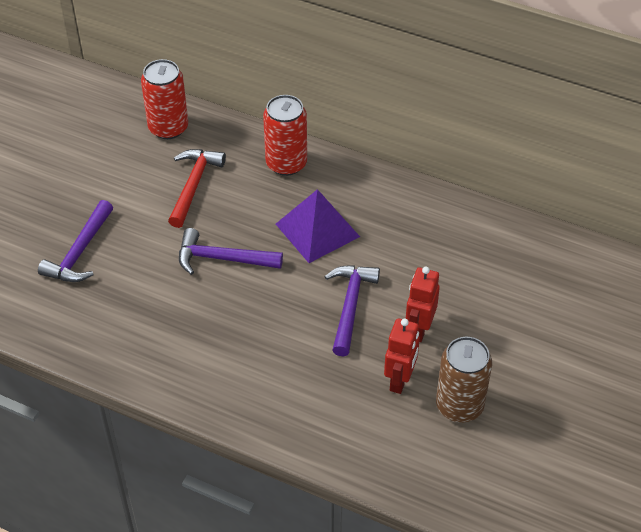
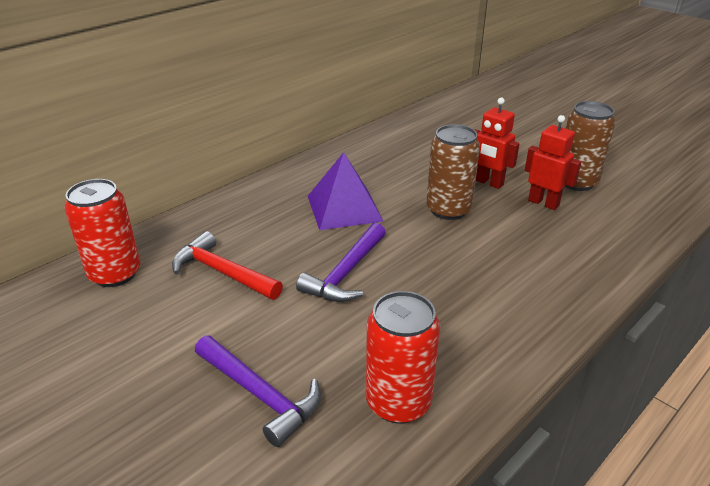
camera: 70 degrees left, 15 degrees down
red can [263,95,307,176] -> red can moved to [366,291,440,424]
purple hammer [324,265,380,356] -> brown can [426,124,480,220]

